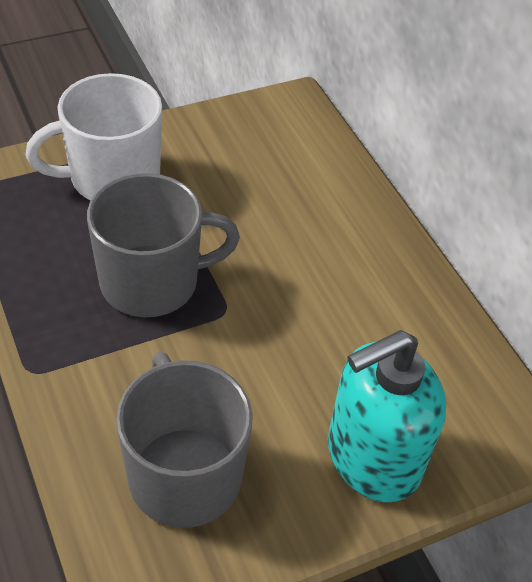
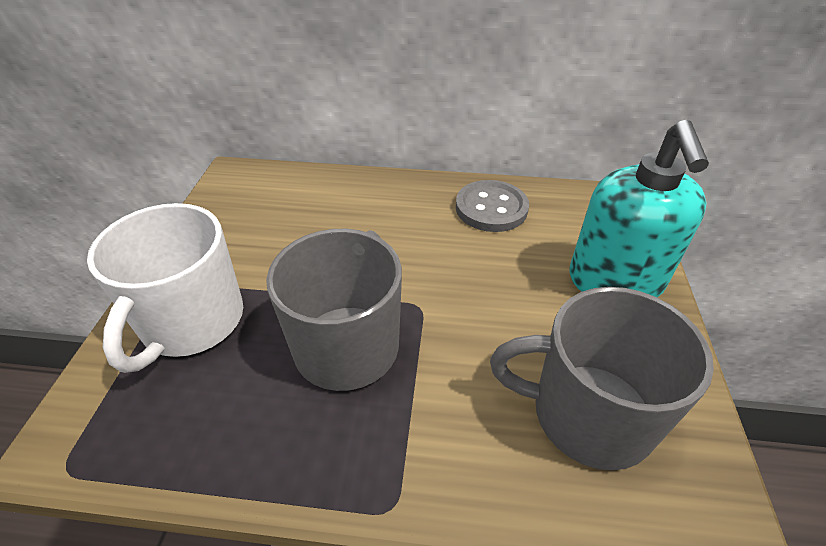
camera: 55 degrees left, 5 degrees down
none -> grey button [456,180,529,232]

